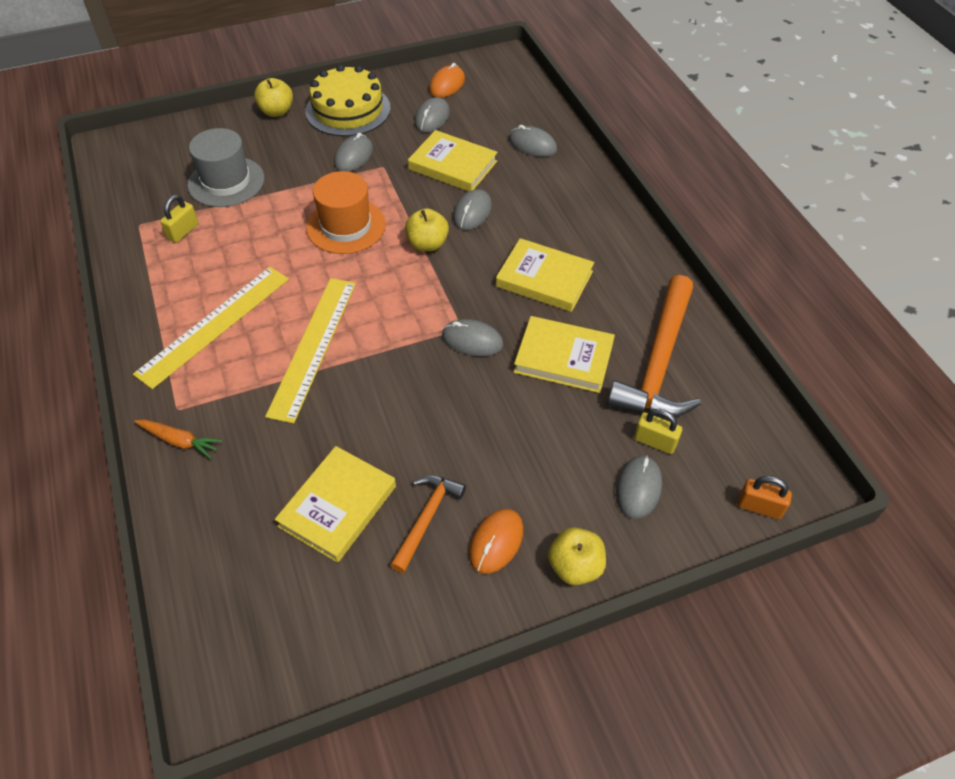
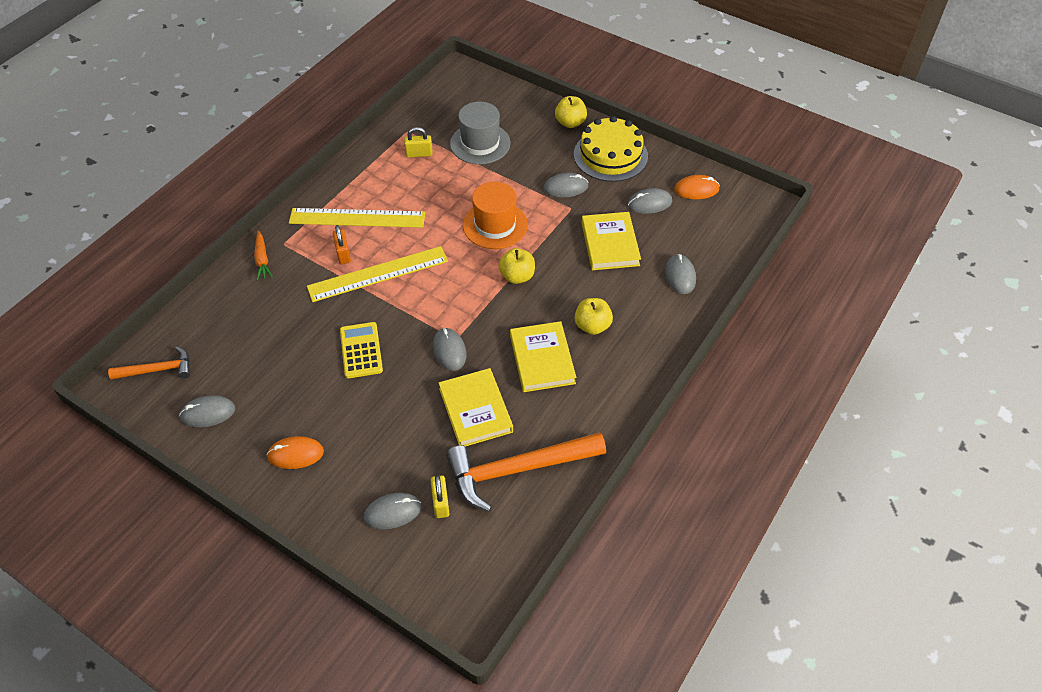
camera: 55 degrees right, 0 degrees up
yellow book [275,446,396,563] -> none
orange hammer [390,475,466,573] -> orange hammer moved to [108,347,190,379]
grey mouse [453,189,492,230] -> grey mouse moved to [179,395,235,427]
yellow apple [548,527,606,585] -> yellow apple moved to [574,298,613,335]
orange padlock [738,476,792,519] -> orange padlock moved to [333,225,351,264]
none -> yellow calculator [340,322,383,378]

